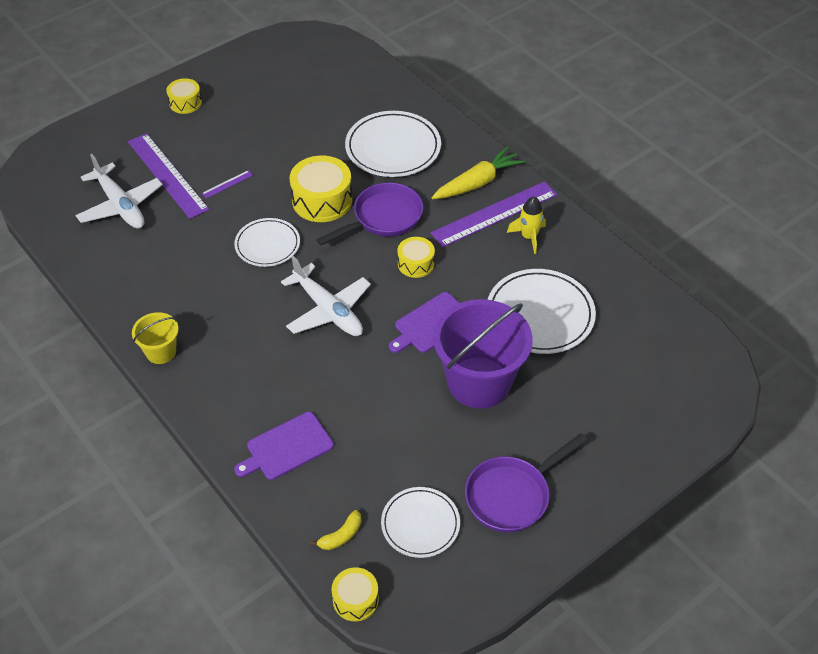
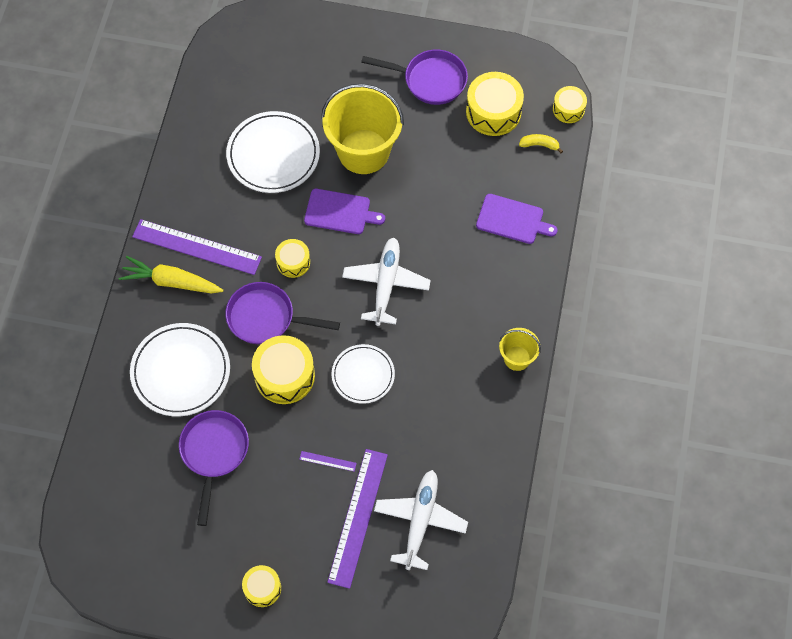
camera: 130 degrees left, 15 degrees up
white plate [381,487,460,558] -> yellow drum [466,72,524,136]
purple bucket [433,299,533,409] -> yellow bucket [321,84,404,174]
yellow rocket [507,197,546,254] -> none
none -> purple pan [179,410,249,526]

